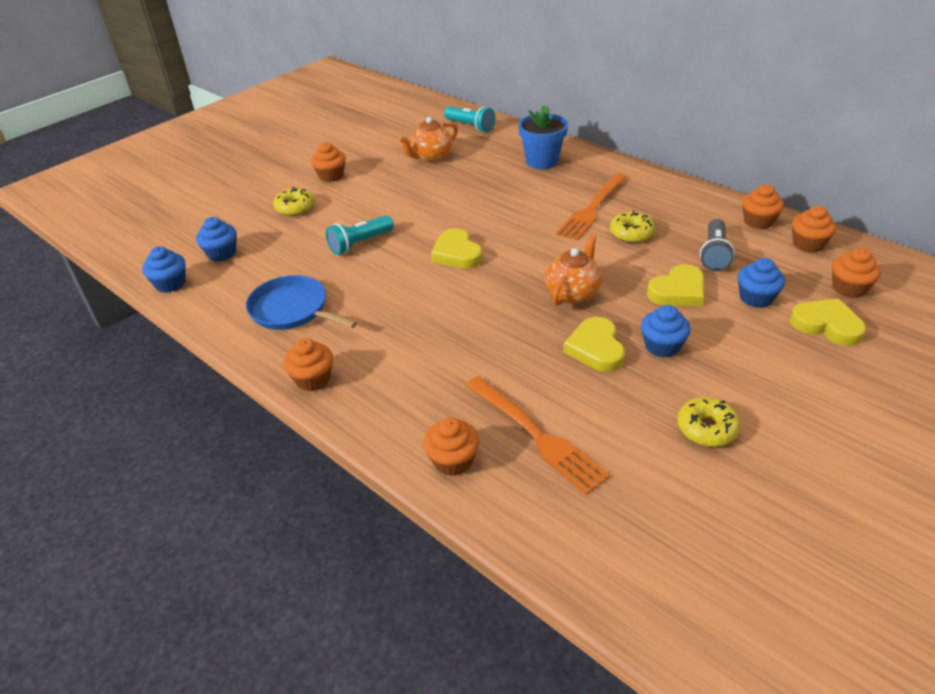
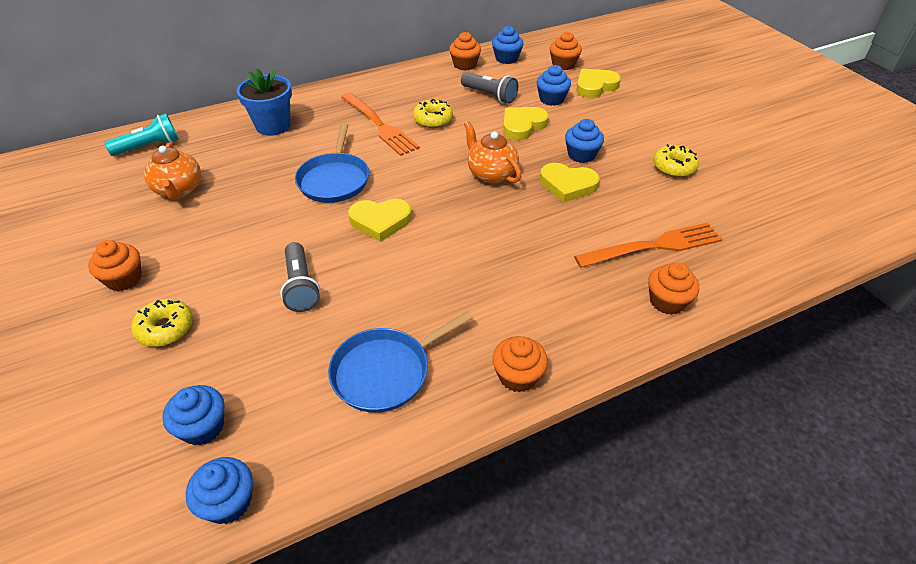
camera: 70 degrees left, 5 degrees up
turquoise flashlight [326,215,394,255] -> grey flashlight [280,242,320,312]
yellow heart [647,264,704,306] -> yellow heart turned 120 degrees counterclockwise [503,107,549,141]
orange cupcake [792,206,836,253] -> blue cupcake [492,26,523,64]
none -> blue pan [295,123,369,203]

